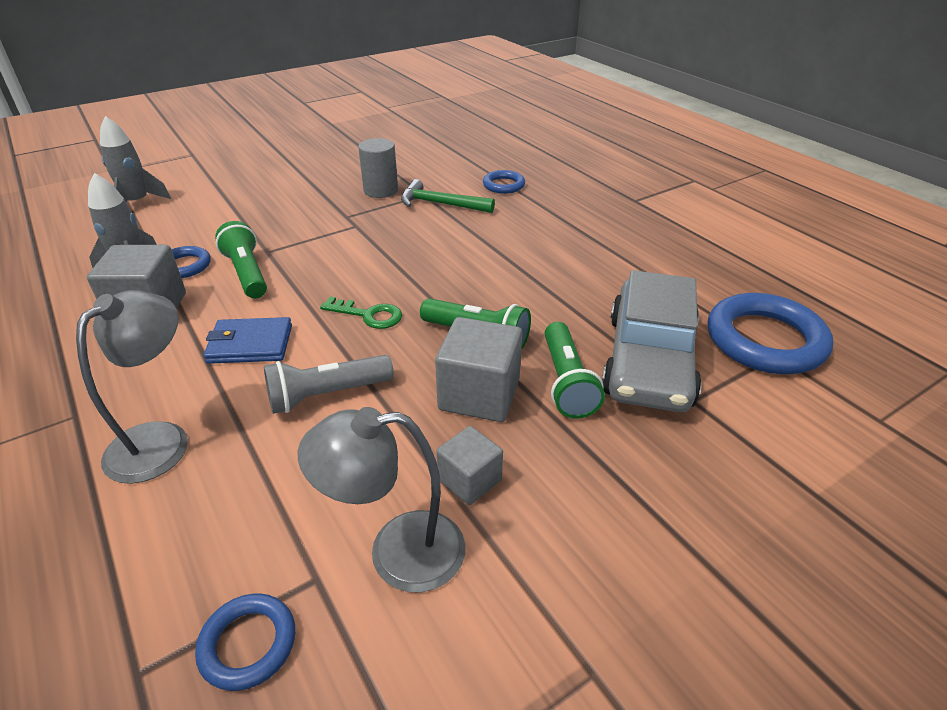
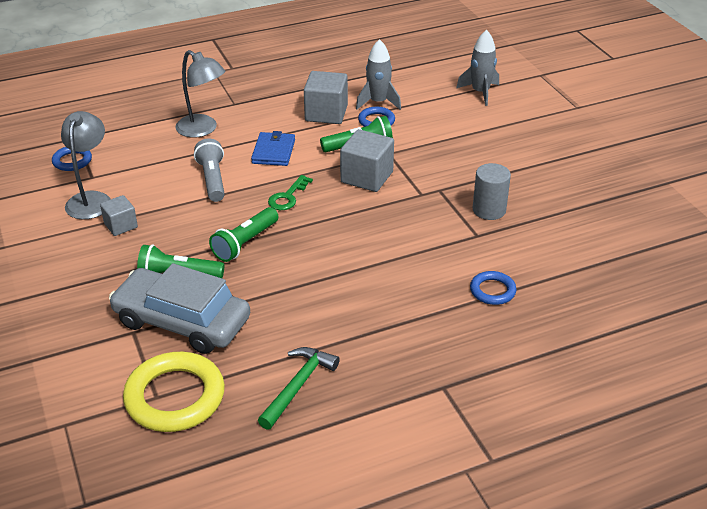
camera: 100 degrees right, 0 degrees up
green hammer [401,179,495,213] -> green hammer moved to [258,347,340,430]
grey cube [435,317,522,422] -> grey cube moved to [340,129,394,192]
blue ring [708,293,833,374] -> yellow ring [123,352,225,432]

